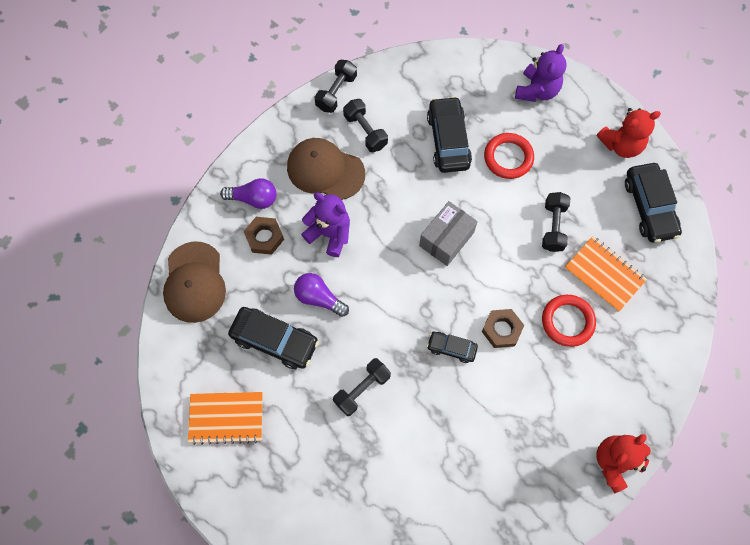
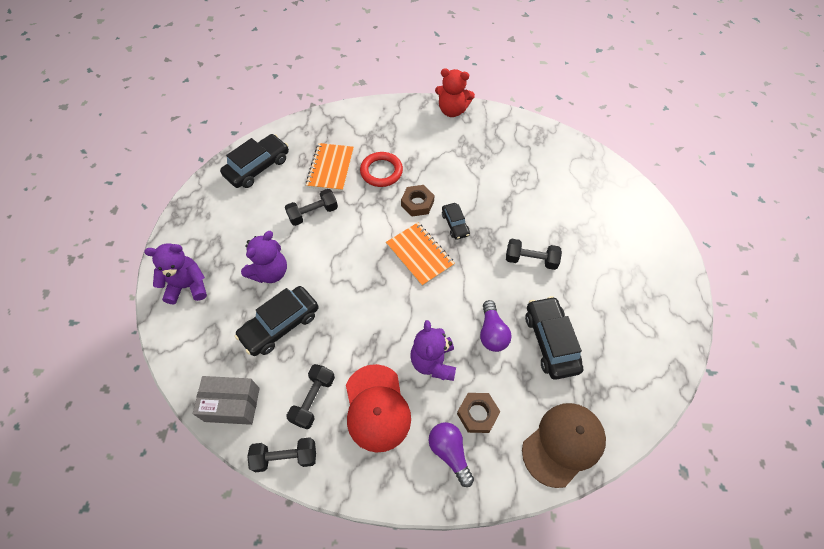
camera: 125 degrees left, 10 degrees down
orange notebook [188,392,263,445] -> orange notebook moved to [386,223,455,286]
brown cap [287,138,365,200] -> red cap [346,364,411,453]
grey box [419,201,478,266] -> grey box moved to [193,376,260,425]
red ring [484,133,534,179] -> purple teddy bear [241,231,287,283]
red teddy bear [597,108,661,158] -> none

